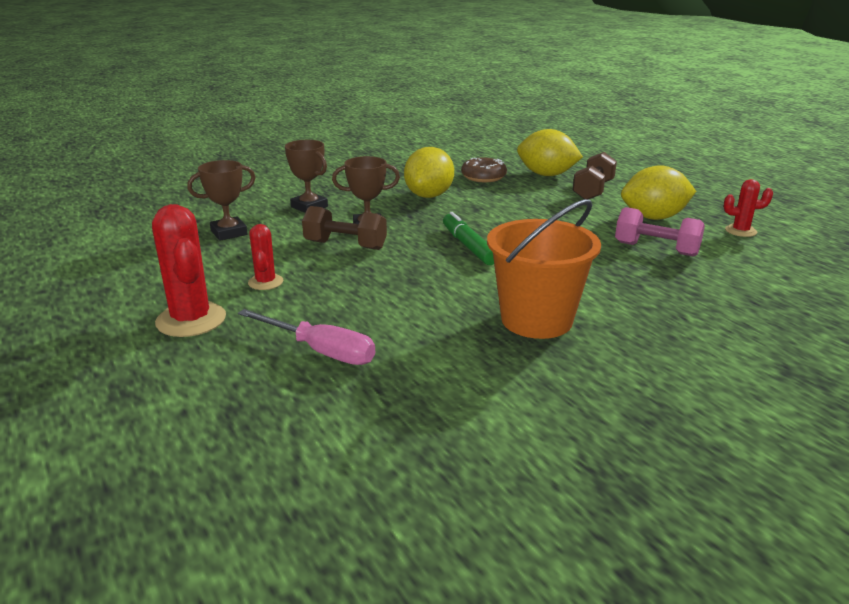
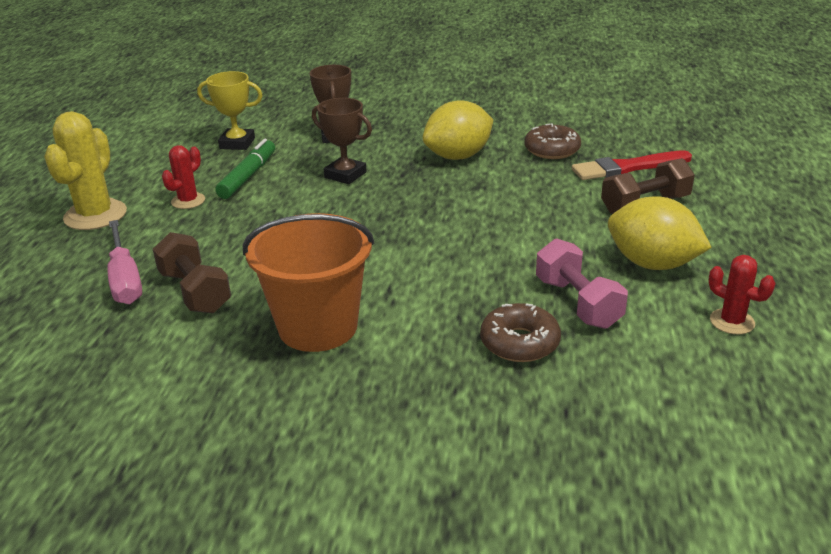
camera: 40 degrees right, 5 degrees up
red cactus [152,204,226,337] -> yellow cactus [44,111,127,230]
brown trophy [187,160,256,241] -> yellow trophy [197,71,263,150]
brown dumbbell [302,206,387,250] -> brown dumbbell moved to [153,232,231,314]
green marker [443,212,494,265] -> green marker moved to [215,139,275,199]
yellow lemon [517,129,583,176] -> red brush [572,150,692,180]
none -> brown donut [480,303,561,362]

